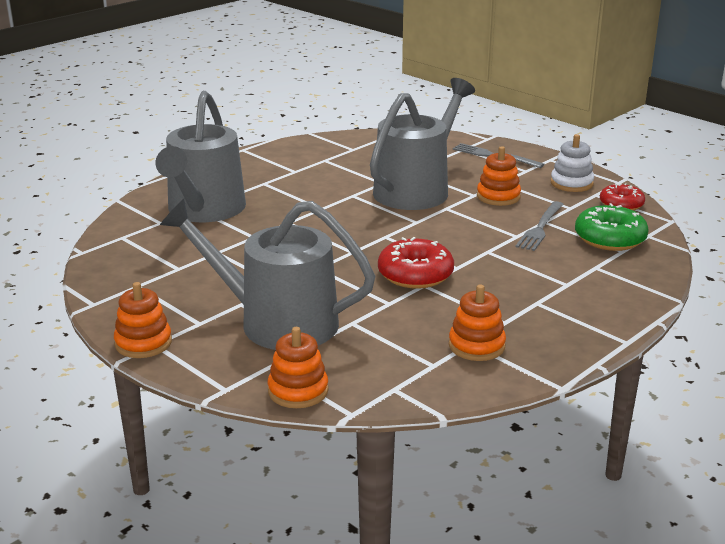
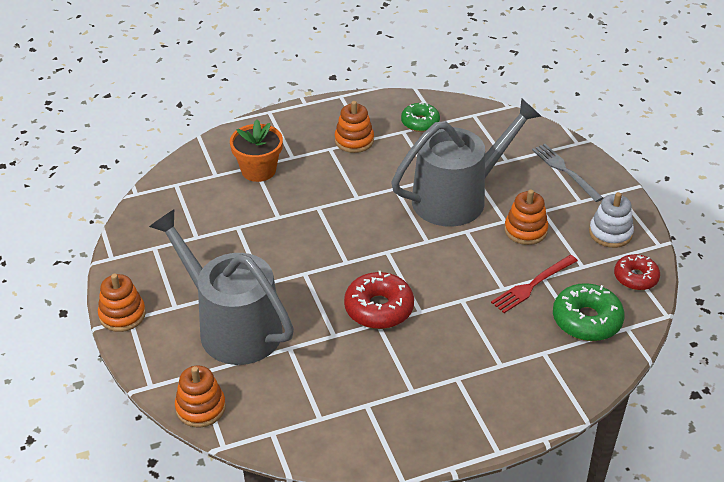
camera: 25 degrees right, 15 degrees up
grey watering can [155,91,246,222] -> orange flower pot [230,119,283,182]
orange stacking toy [449,284,506,361] -> orange stacking toy moved to [335,101,374,153]
grey fork [516,201,564,251] -> red fork [491,255,578,313]
none -> green donut [401,102,440,132]

